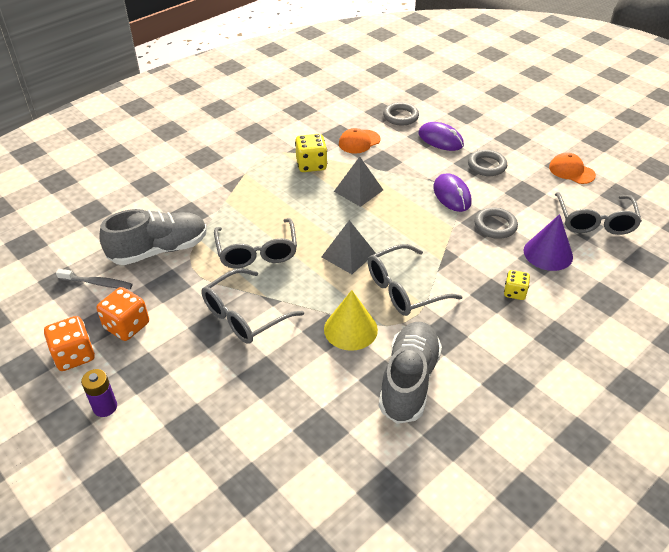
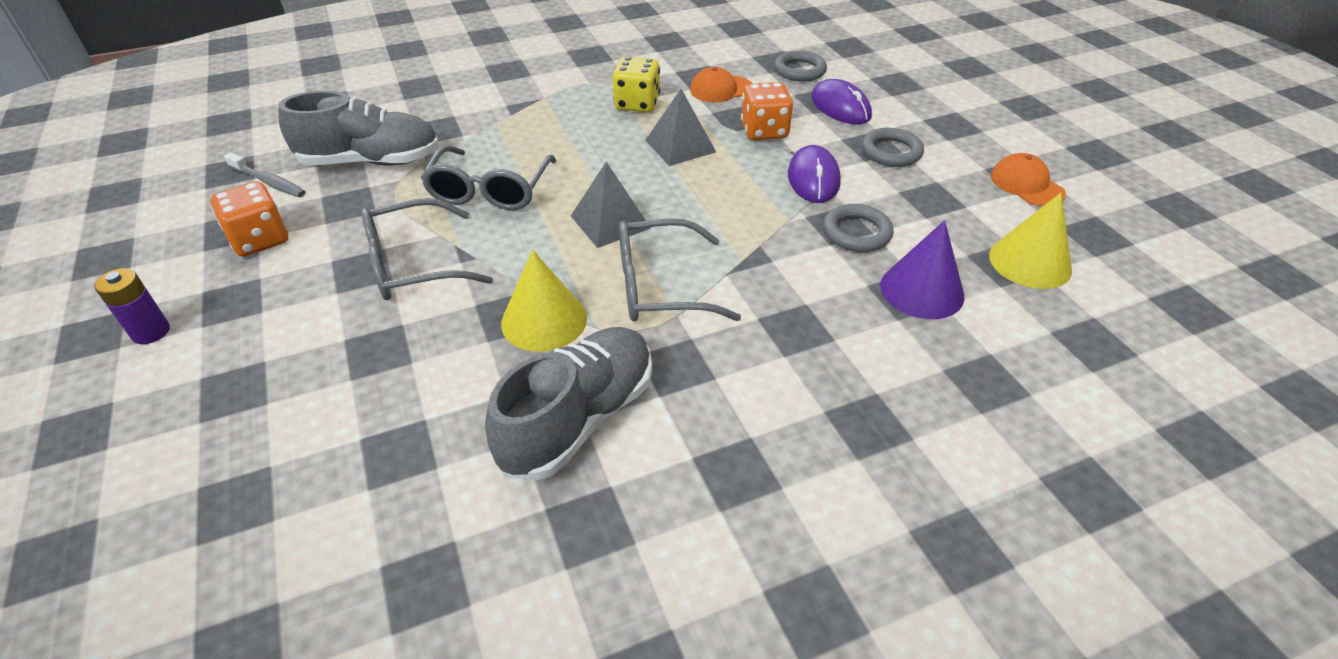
camera: 20 degrees right, 0 degrees up
orange dice [44,316,95,371] -> orange dice moved to [741,82,793,140]
yellow dice [504,270,530,300] -> none
grey glasses [555,192,642,235] -> yellow cone [989,193,1072,289]

